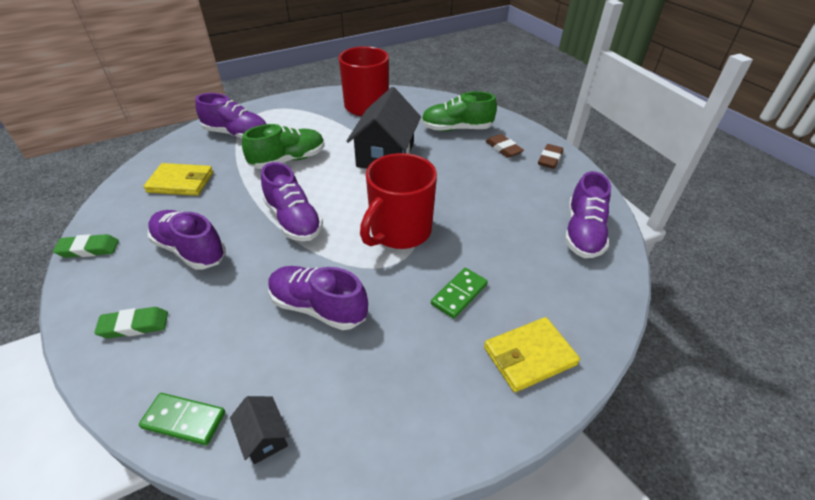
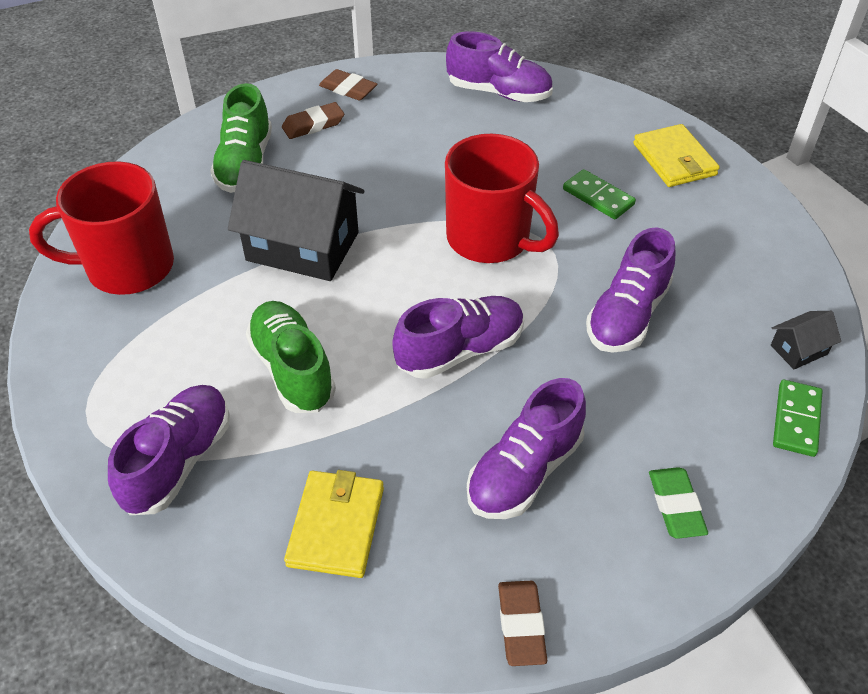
camera: 85 degrees left, 5 degrees up
green eraser [53,234,119,258] -> brown eraser [498,581,547,666]

